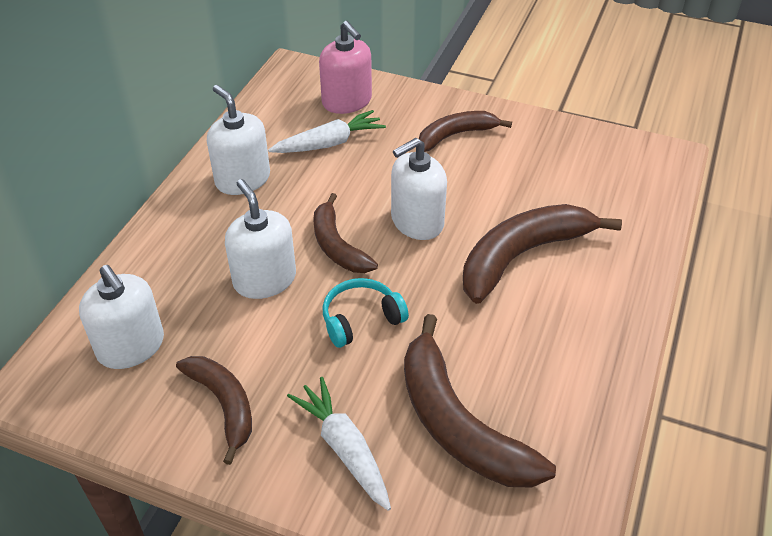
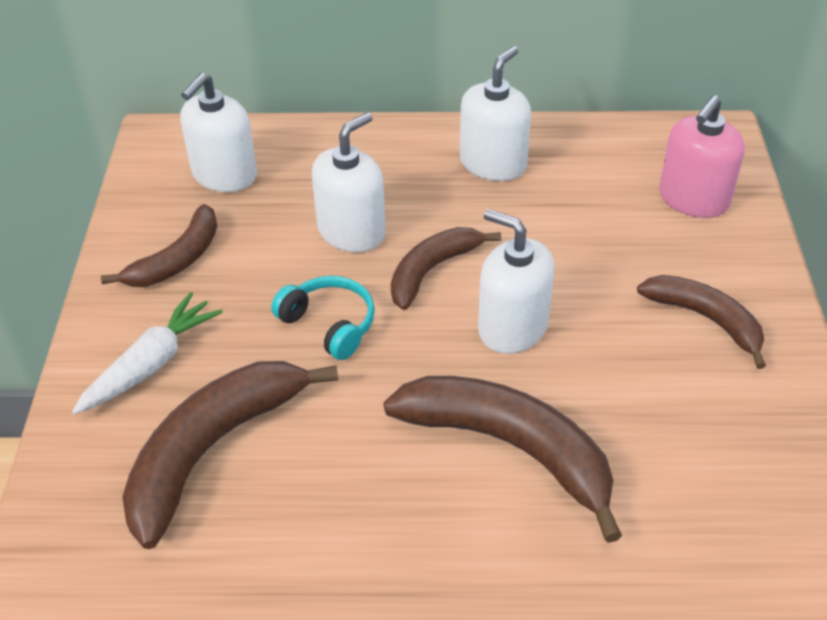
camera: 70 degrees right, 0 degrees up
white carrot [268,110,386,153] -> none

